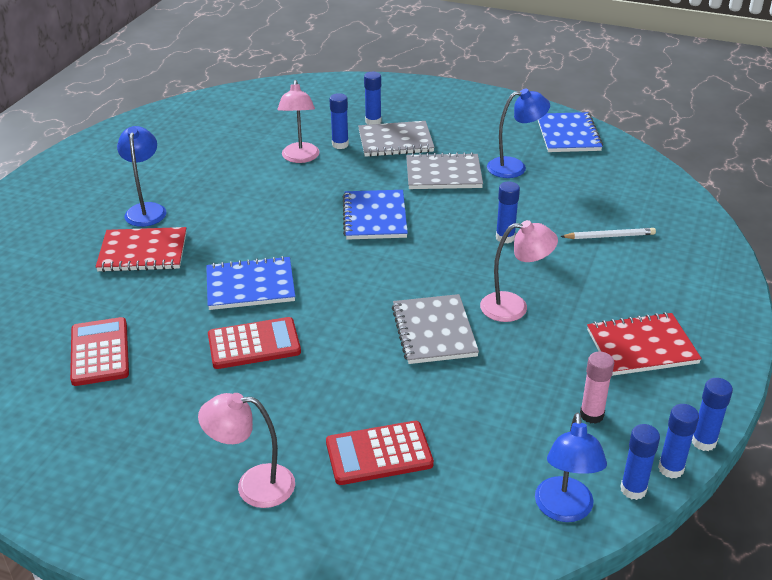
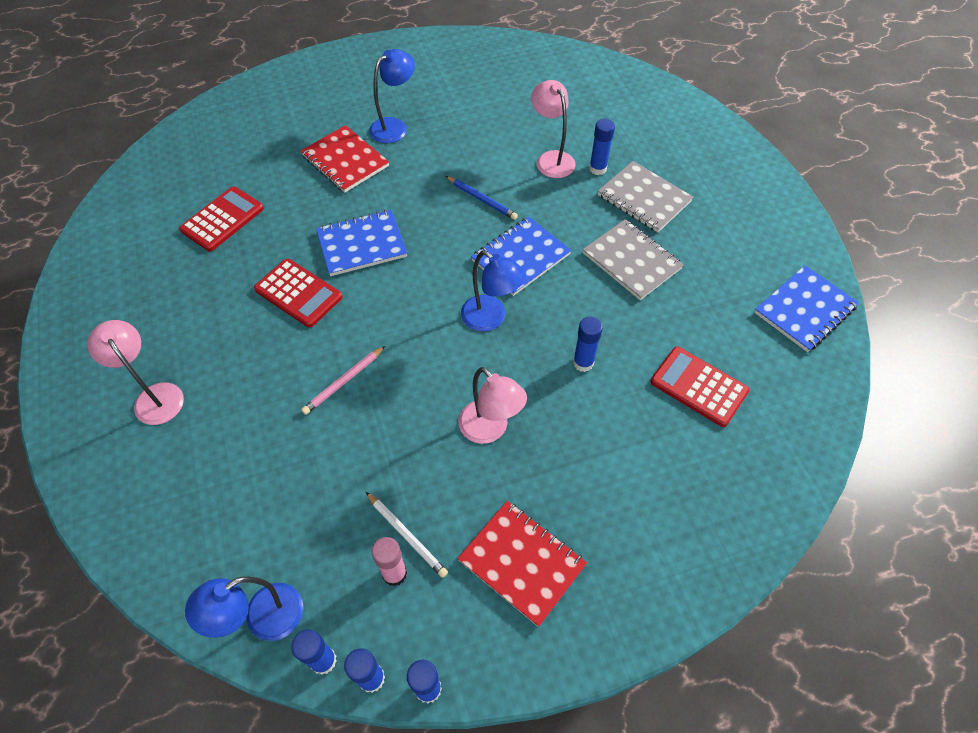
camera: 50 degrees right, 20 degrees up
blue notebook [206,256,295,310] -> blue notebook turned 60 degrees counterclockwise [316,210,407,276]
pink lamp [277,80,320,163] -> pink lamp turned 105 degrees clockwise [531,80,576,178]
red calculator [326,421,434,485] -> red calculator moved to [650,347,749,427]
blue glue stick [364,72,381,125] -> none
grey notebook [392,294,479,364] -> none
blue lamp [487,88,550,178] -> blue lamp moved to [461,251,526,331]
white pencil [560,228,656,239] -> white pencil moved to [366,492,448,578]
none -> pink pencil [301,346,385,415]
none -> blue pencil [446,176,518,220]

